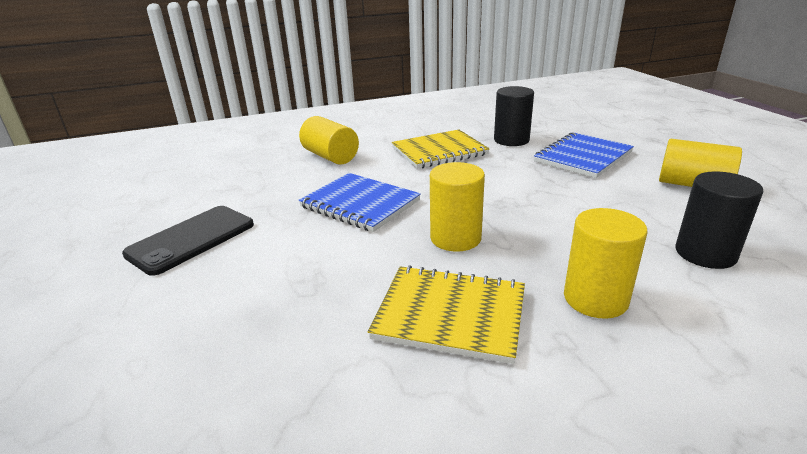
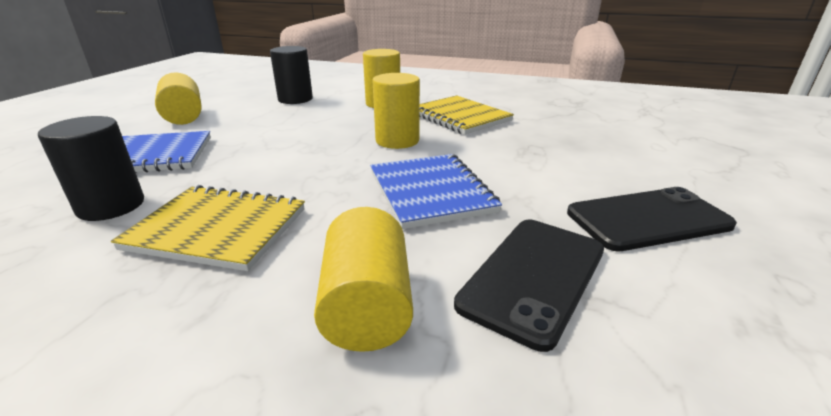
camera: 145 degrees left, 0 degrees up
none -> black phone [454,220,604,352]

